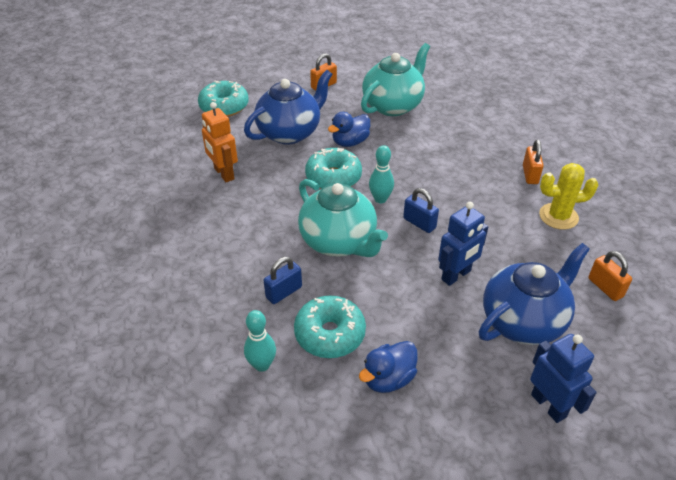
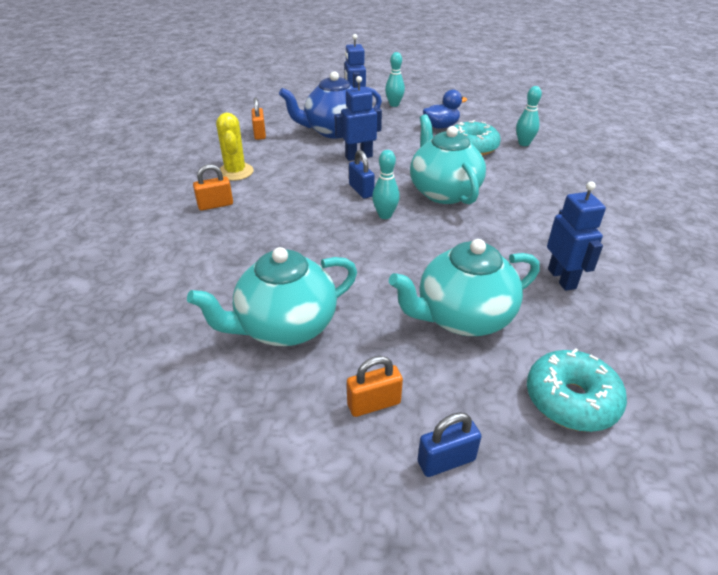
camera: 160 degrees left, 5 degrees down
orange robot [202,102,238,182] -> blue robot [547,182,606,291]
blue teapot [244,70,332,145] -> turquoise teapot [389,239,540,336]
blue padlock [264,257,302,304] -> blue padlock moved to [417,412,482,477]
turquoise donut [305,148,362,189] -> none
blue duck [328,112,370,147] -> none
orange padlock [523,140,544,184] -> orange padlock turned 45 degrees clockwise [193,164,233,211]
yellow cactus [539,163,598,230] -> yellow cactus turned 60 degrees clockwise [216,113,254,181]
none -> turquoise bowling pin [385,52,405,107]

